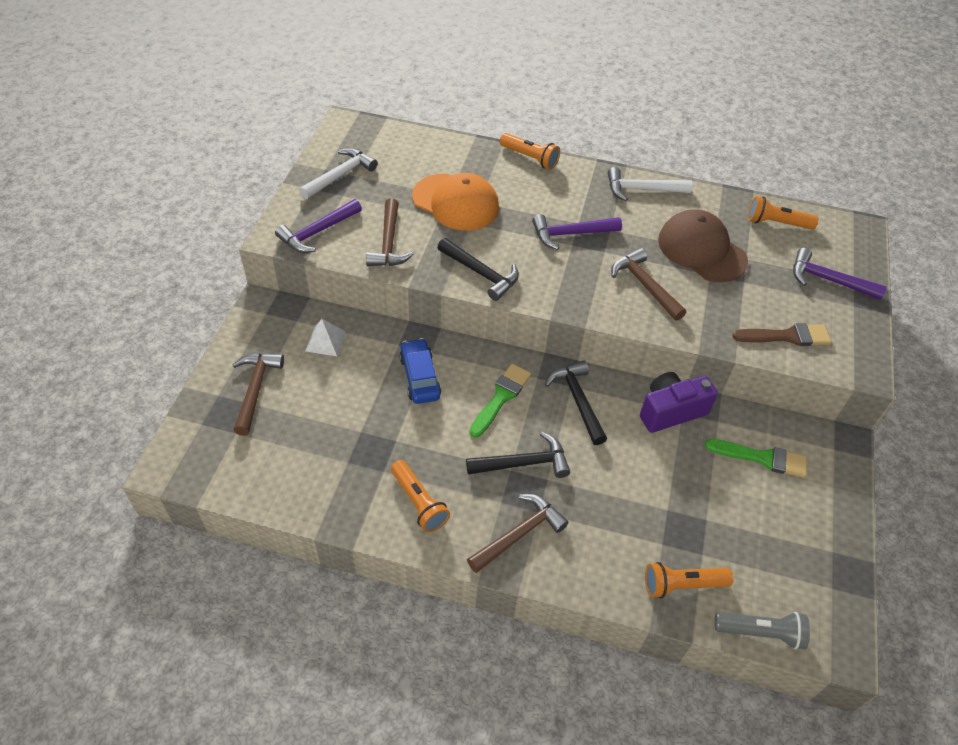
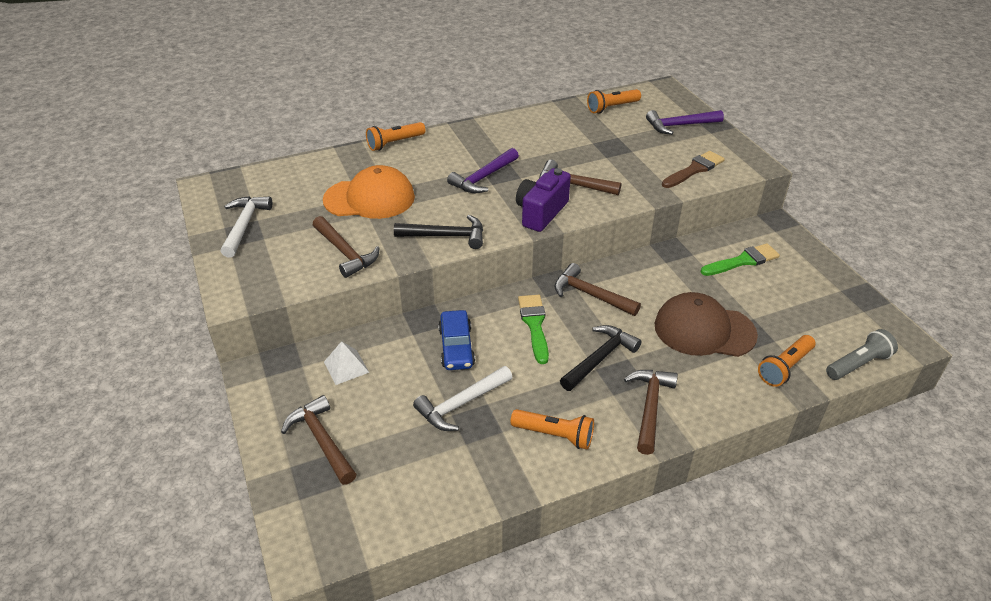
camera: 35 degrees left, 10 degrees down
purple hammer [275,199,362,253] -> none
blue car [399,338,441,404] -> blue car turned 135 degrees counterclockwise [438,310,475,370]
orange flashlight [500,133,560,170] -> orange flashlight turned 150 degrees clockwise [366,122,426,151]
black hammer [545,361,607,445] -> brown hammer [554,263,641,316]
white hammer [607,167,692,201] -> white hammer moved to [413,366,513,431]
purple camera [640,372,718,433] -> purple camera moved to [516,168,571,232]
brown cap [658,209,748,282] -> brown cap moved to [655,292,758,357]

